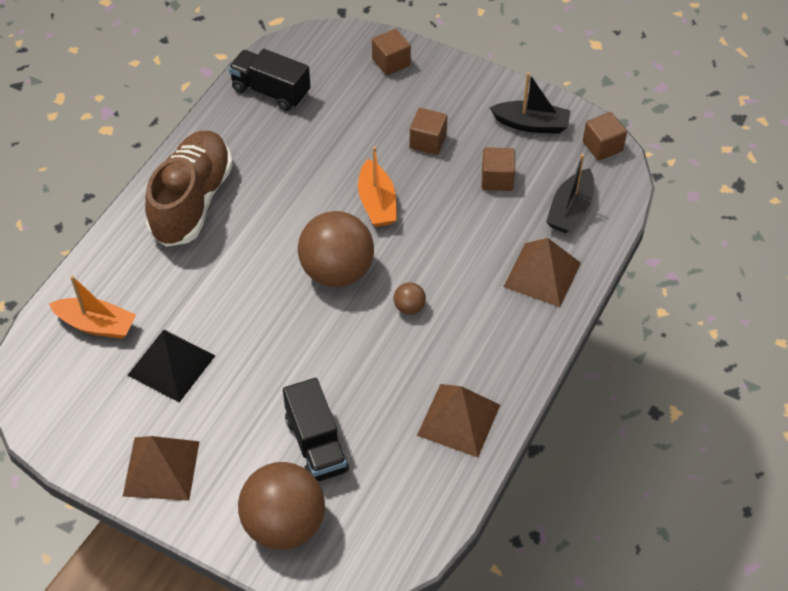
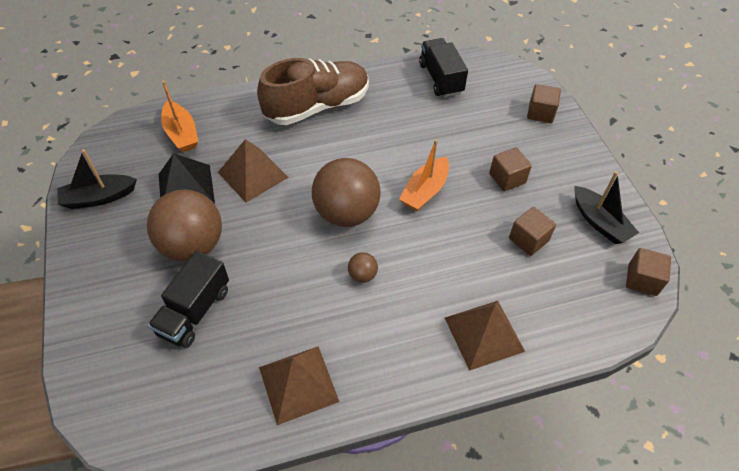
camera: 45 degrees right, 0 degrees up
brown pyramid [122,436,199,501] -> brown pyramid moved to [218,139,288,203]
brown ball [238,462,325,550] -> brown ball moved to [147,190,222,261]
black boat [546,154,594,233] -> black boat moved to [57,149,137,209]

